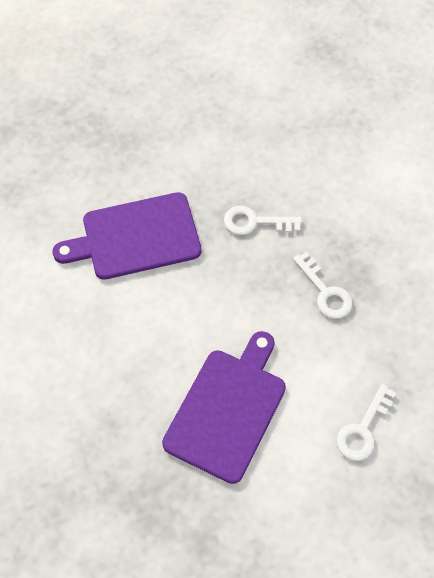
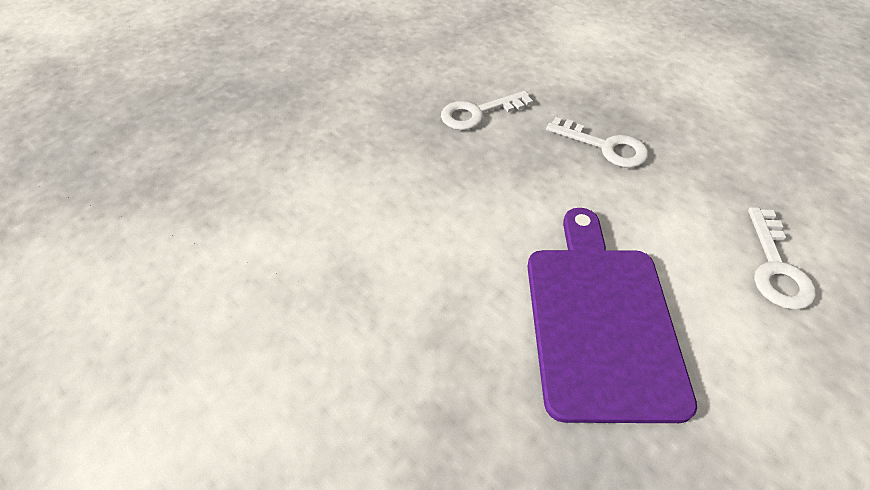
camera: 25 degrees left, 10 degrees down
purple cutting board [53,192,201,280] -> none

